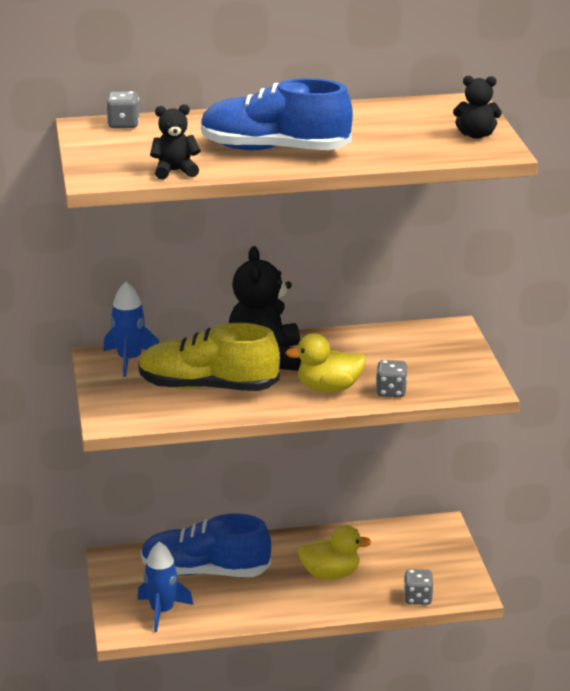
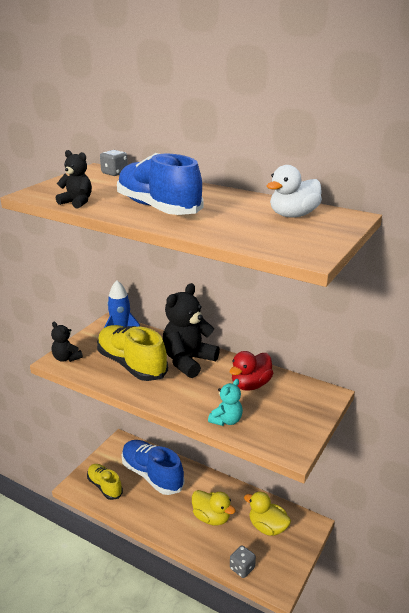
camera: 40 degrees right, 0 degrees up
blue rocket [137,542,193,632] -> yellow shoe [87,464,123,500]
yellow duck [285,333,366,392] -> yellow duck moved to [244,492,291,536]
grey dice [376,360,407,397] -> turquoise teddy bear [208,379,243,426]
black teddy bear [453,76,502,139] -> black teddy bear moved to [51,322,83,362]
none -> red duck [230,351,273,391]
none -> white duck [267,165,322,217]

